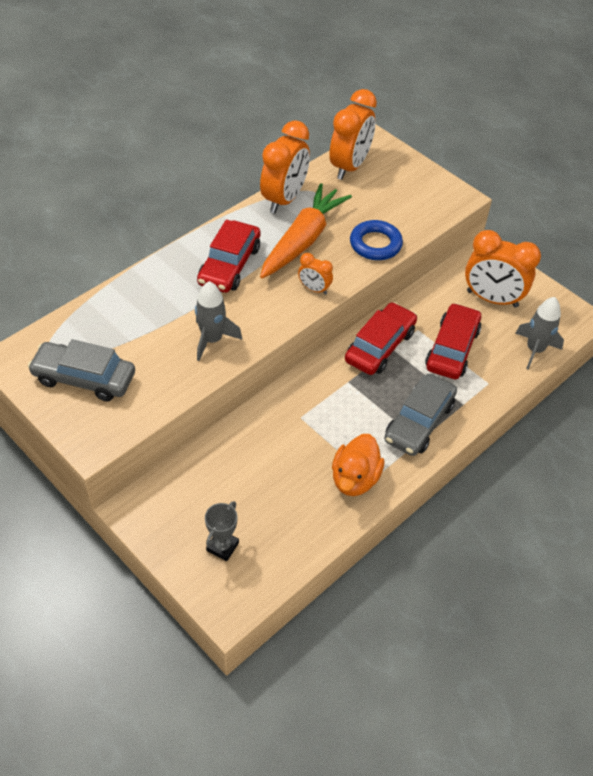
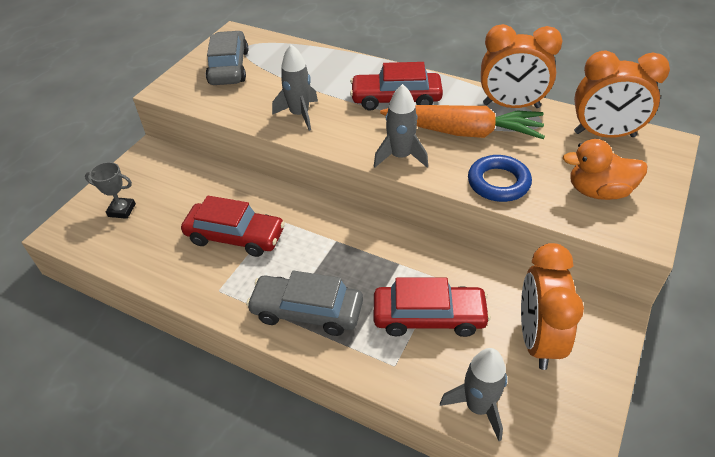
camera: 75 degrees right, 5 degrees down
orange clock [298,253,333,295] -> grey rocket [374,84,428,167]
orange duck [332,434,385,496] -> orange duck moved to [563,139,647,200]
red car [345,302,417,375] -> red car moved to [181,196,285,257]

